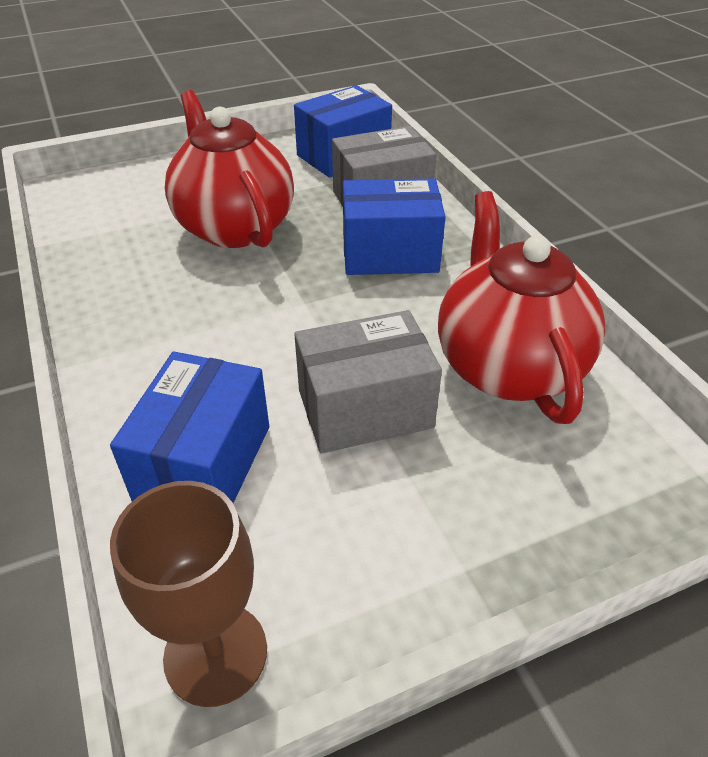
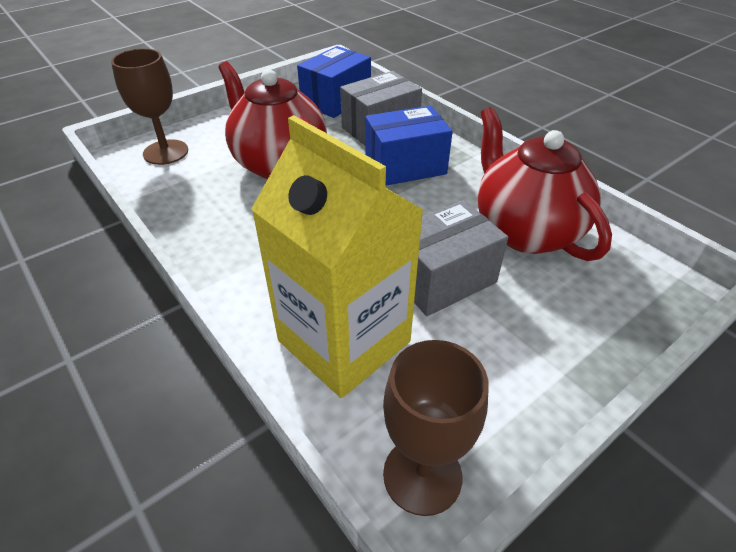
camera: 15 degrees left, 0 degrees up
blue box [110,352,269,503] -> yellow carton [251,115,424,398]
none -> brown goblet [111,48,188,165]

